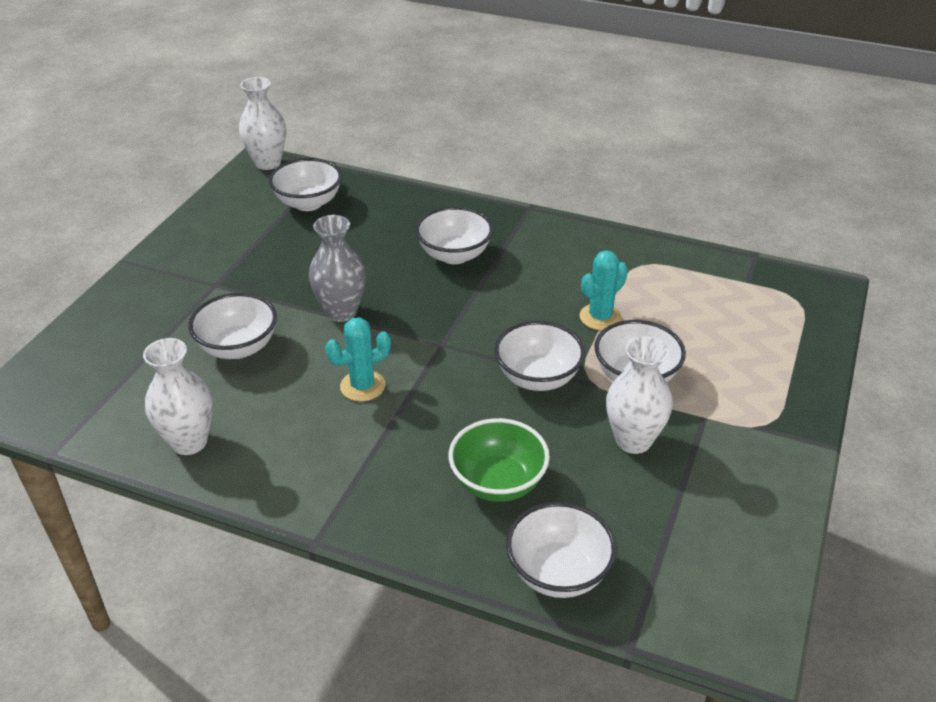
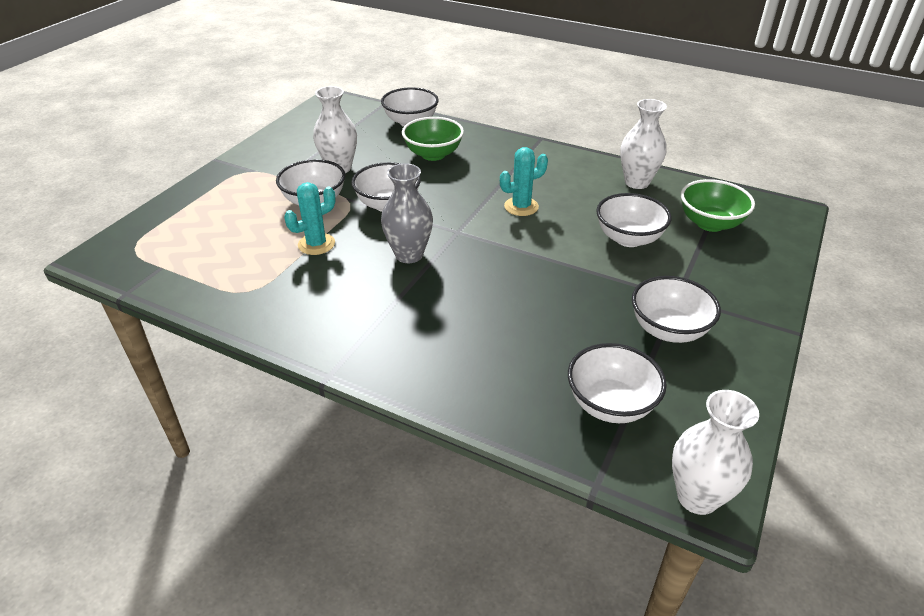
camera: 175 degrees left, 0 degrees up
grey vase [309,215,366,322] -> grey vase moved to [381,163,433,263]
white bowl [415,206,493,264] -> white bowl moved to [632,276,721,343]
none -> green bowl [681,179,755,232]

